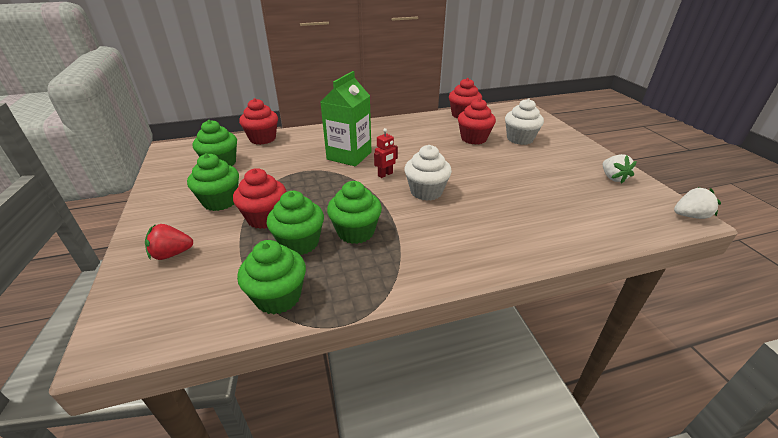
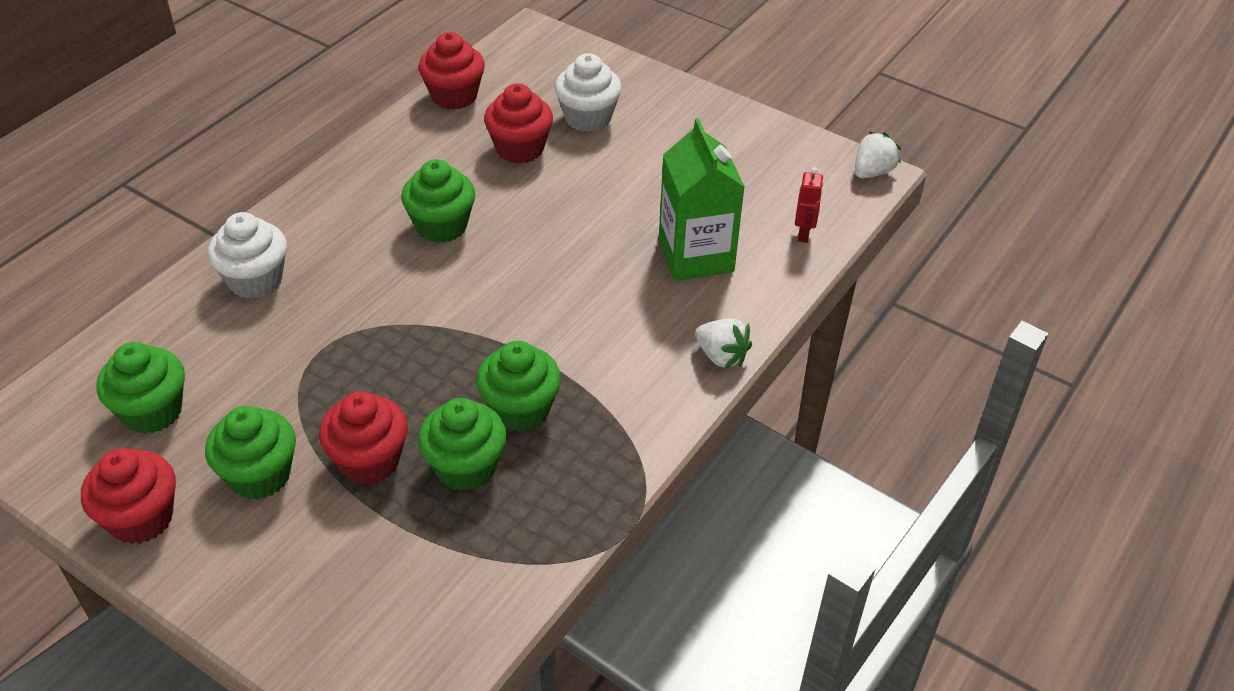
camera: 40 degrees left, 10 degrees up
red strawberry [145,224,193,260] -> none
green cupcake [237,240,306,314] -> green cupcake moved to [401,159,476,243]
red cupcake [239,98,278,145] -> red cupcake moved to [81,448,176,544]
green carton [320,71,372,166] -> green carton moved to [659,118,745,281]
red robot [374,128,398,178] -> red robot moved to [795,167,824,243]
white cupcake [404,145,452,201] -> white cupcake moved to [208,212,287,299]
white strawberry [603,154,637,184] -> white strawberry moved to [695,318,752,369]

